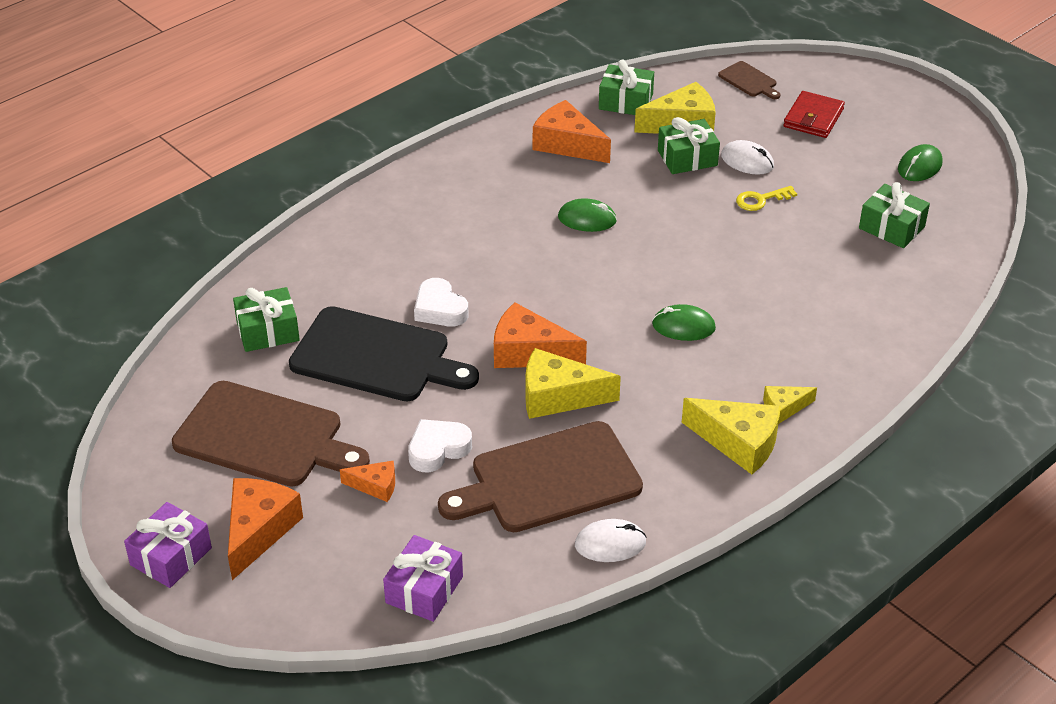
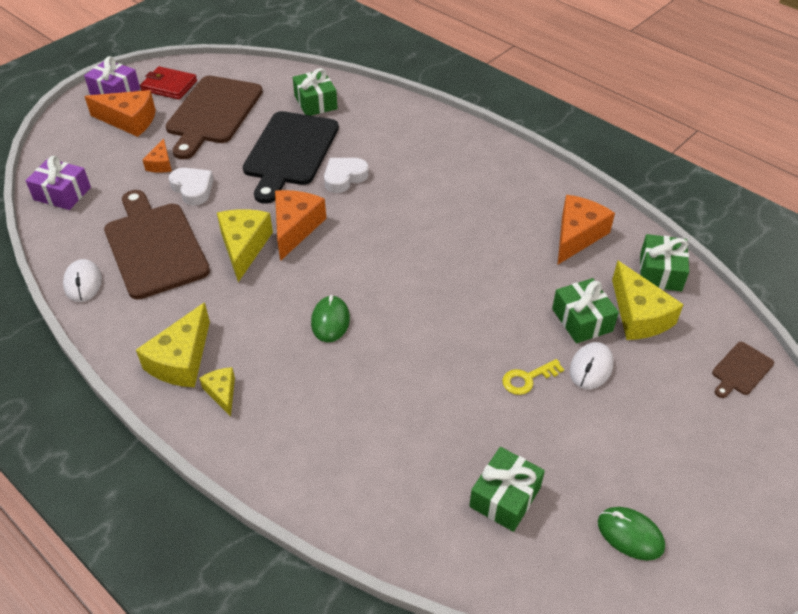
camera: 85 degrees right, 5 degrees up
green mouse [558,198,617,232] -> none
yellow key [736,186,797,211] -> yellow key turned 90 degrees counterclockwise [502,359,564,395]
red wallet [783,91,845,138] -> red wallet moved to [140,66,197,100]

